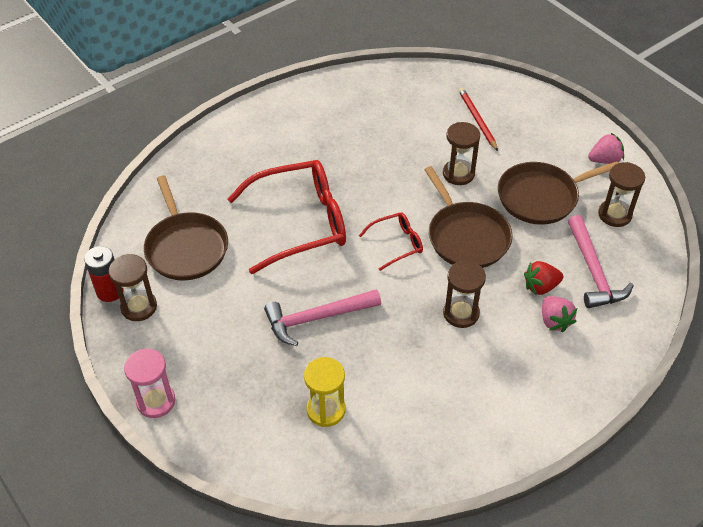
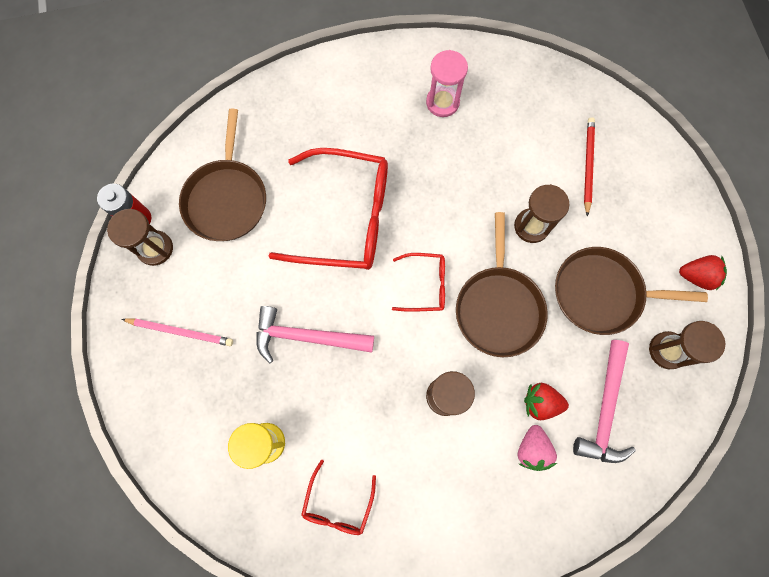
camera: 25 degrees right, 25 degrees up
pink hourglass [124,349,175,418] -> pink hourglass moved to [426,50,468,117]
pink strawberry [588,133,624,164] -> red strawberry [679,255,727,290]
none -> pink pencil [122,319,233,346]
none -> red glasses [301,460,376,535]

